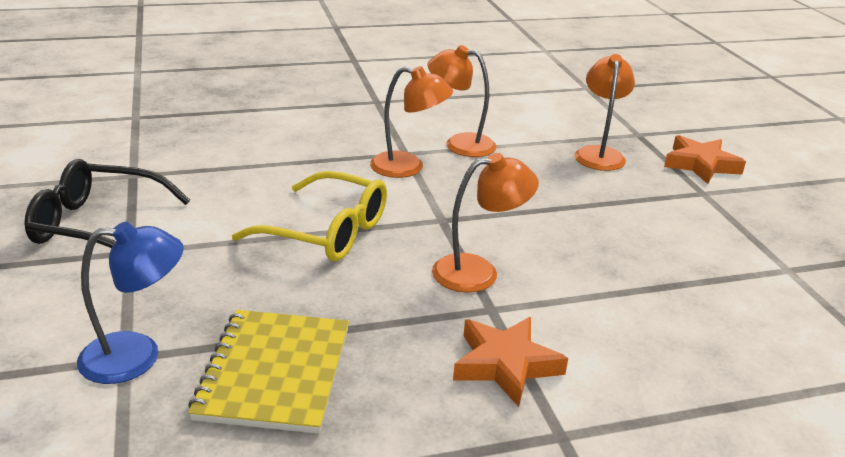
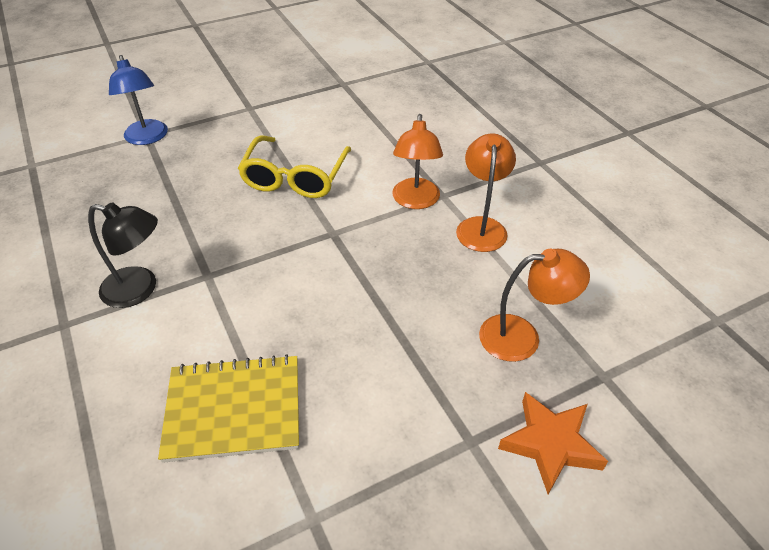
camera: 80 degrees right, 15 degrees up
black glasses [24,159,190,248] -> none
yellow notebook [188,310,349,434] -> yellow notebook moved to [158,354,299,463]
orange lamp [432,153,539,293] -> none
orange star [453,317,568,407] -> black lamp [88,202,158,308]

